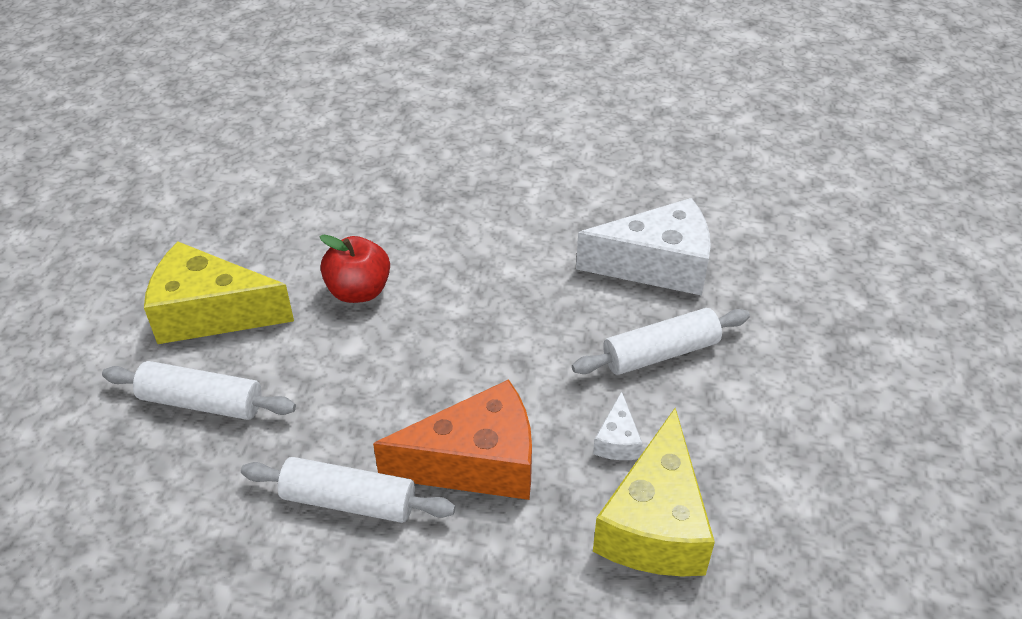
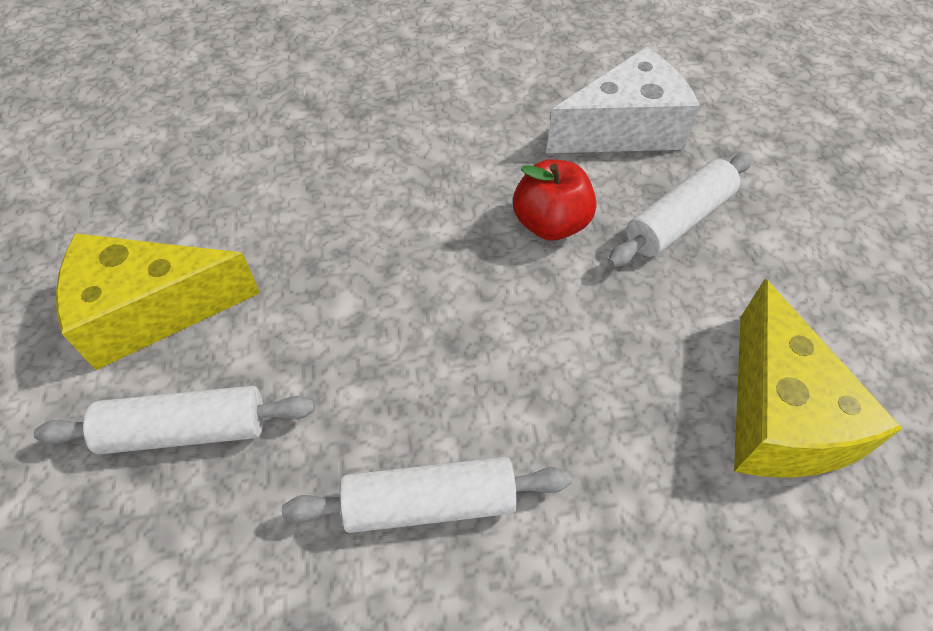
camera: 20 degrees left, 10 degrees up
red apple [319,235,390,303] -> red apple moved to [513,159,596,241]
orange cheese [373,379,532,500] -> none
white cheese [593,392,643,460] -> none

